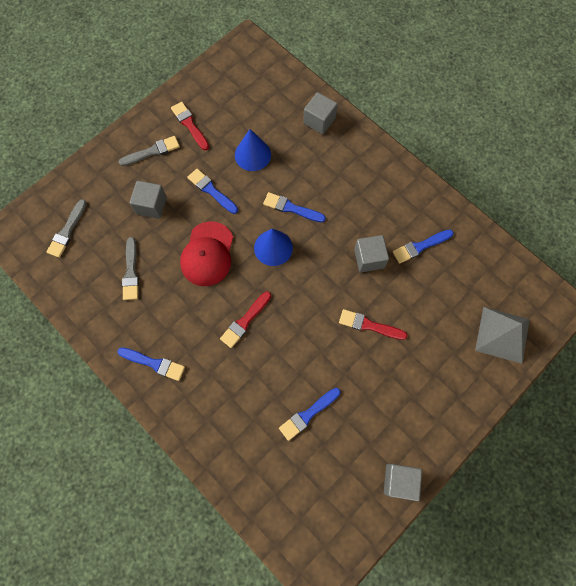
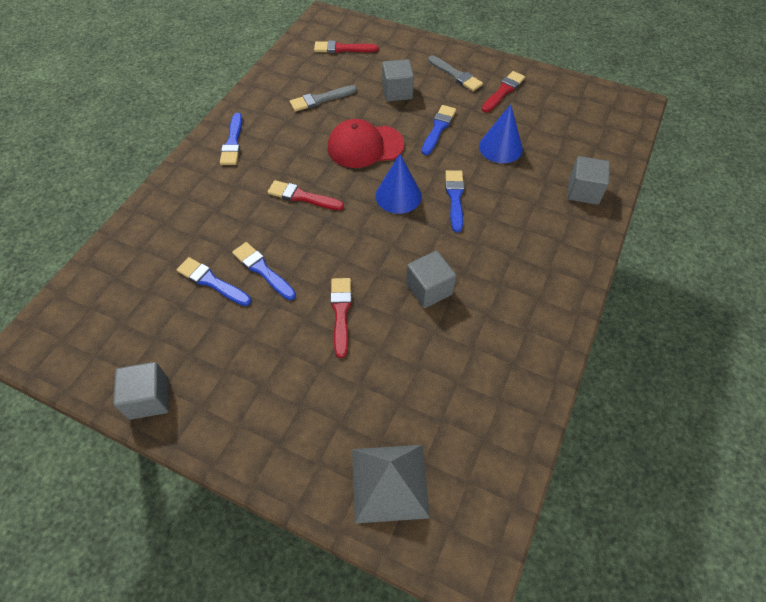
camera: 70 degrees right, 15 degrees down
grey brush [47,199,87,258] -> red brush [314,40,379,53]
blue brush [393,229,454,264] -> blue brush moved to [232,242,296,300]

